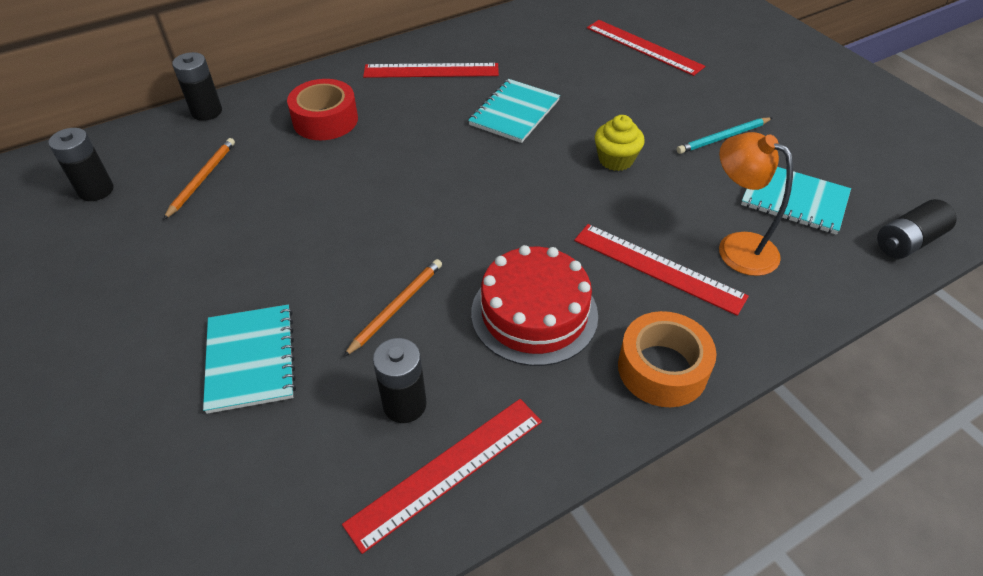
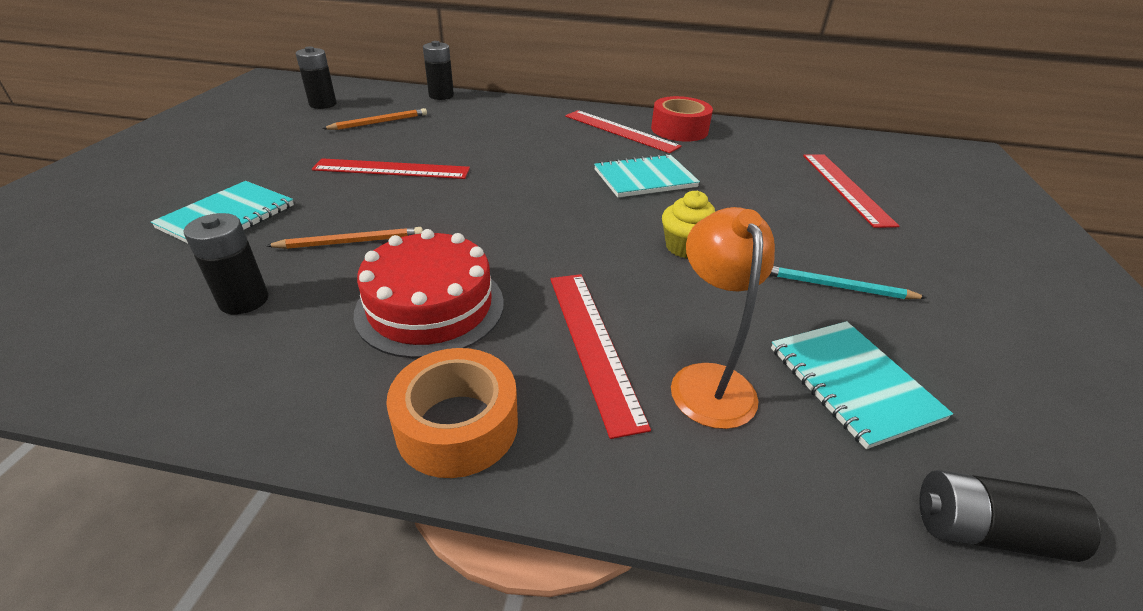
camera: 40 degrees right, 10 degrees down
red tape [287,79,358,140] -> red tape moved to [651,96,713,142]
red ruler [342,399,542,554] -> red ruler moved to [312,158,470,179]

